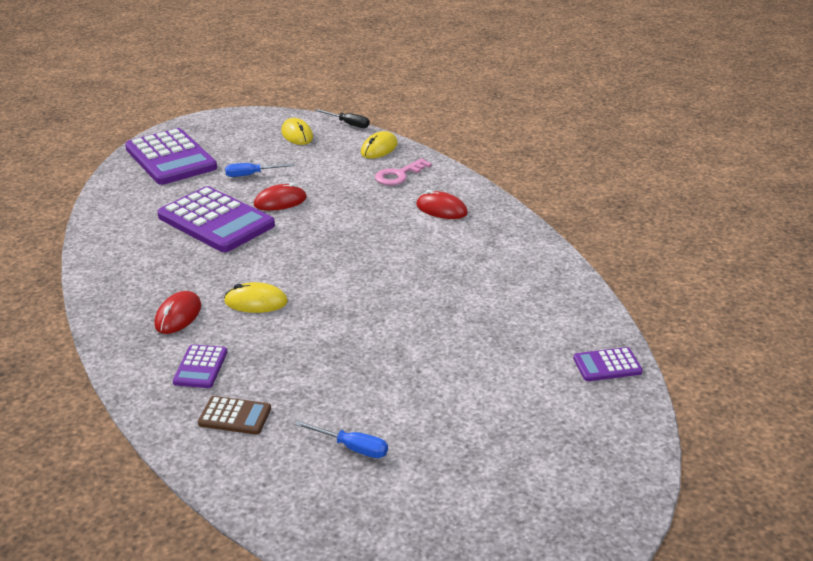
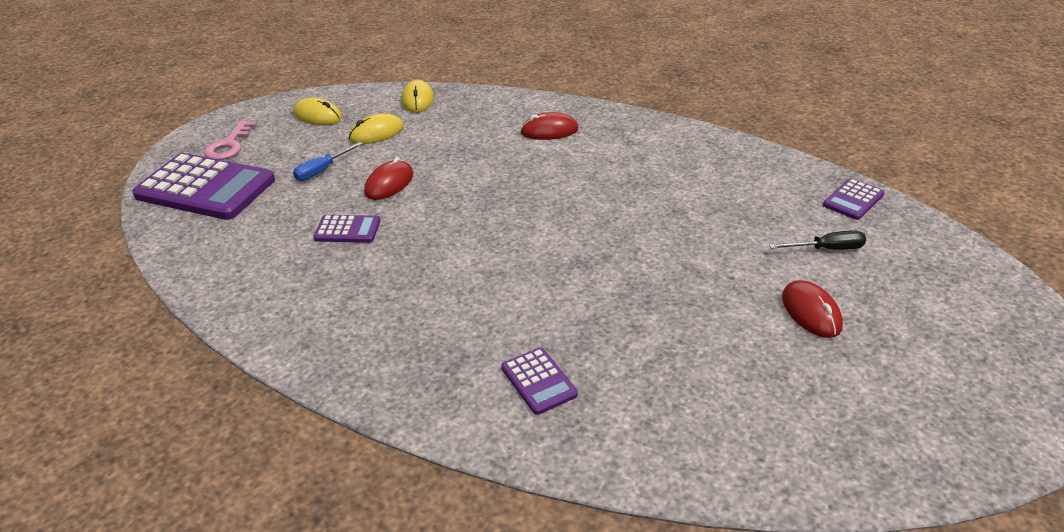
camera: 35 degrees left, 5 degrees up
red mouse [154,291,201,334] -> red mouse moved to [782,280,843,338]
purple calculator [157,186,275,252] -> purple calculator [314,215,381,243], size x0.47
brown calculator [198,396,271,435] -> none
yellow mouse [224,282,288,313] -> yellow mouse moved to [349,114,404,144]
blue screwdriver [295,421,388,458] -> none
black screwdriver [315,109,370,128] -> black screwdriver moved to [769,230,866,250]
pink key [375,158,432,185] -> pink key moved to [204,121,257,160]

